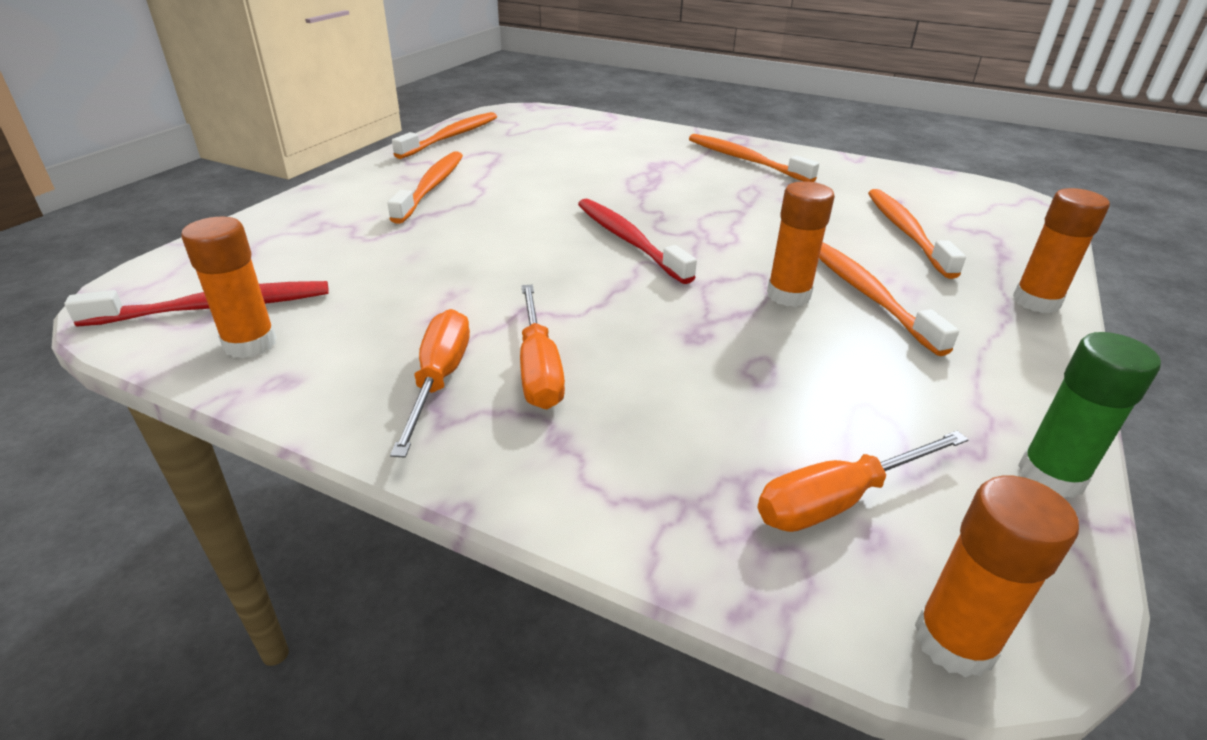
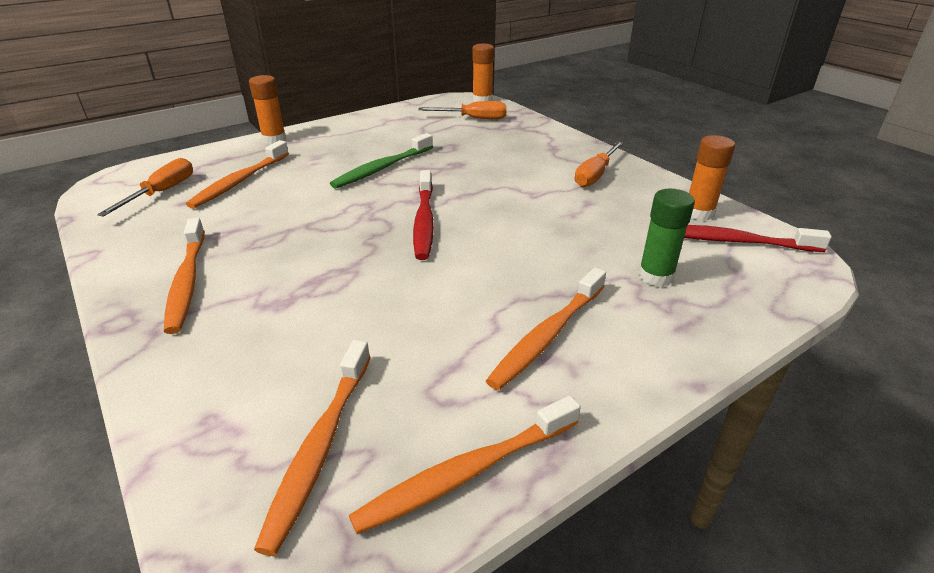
camera: 150 degrees left, 0 degrees up
orange screwdriver [520,285,565,409] -> orange screwdriver moved to [97,158,193,217]
orange glue stick [767,181,835,307] -> green toothbrush [330,133,433,189]
orange toothbrush [819,242,959,356] -> orange toothbrush moved to [254,340,371,556]
green glue stick [1018,332,1161,498] -> green glue stick moved to [638,189,695,287]

